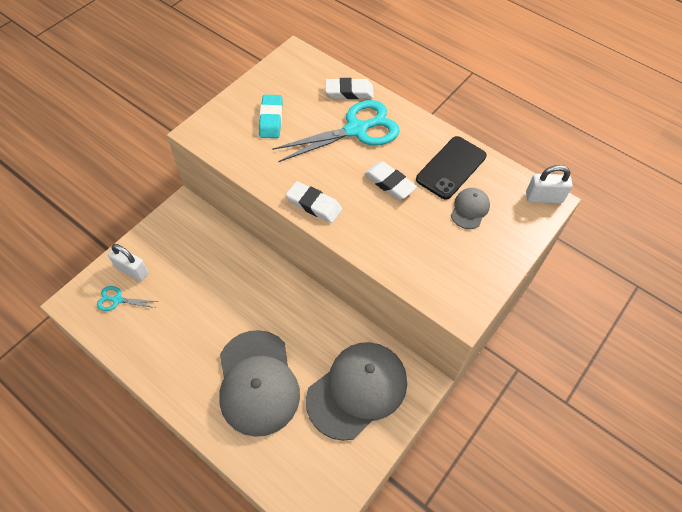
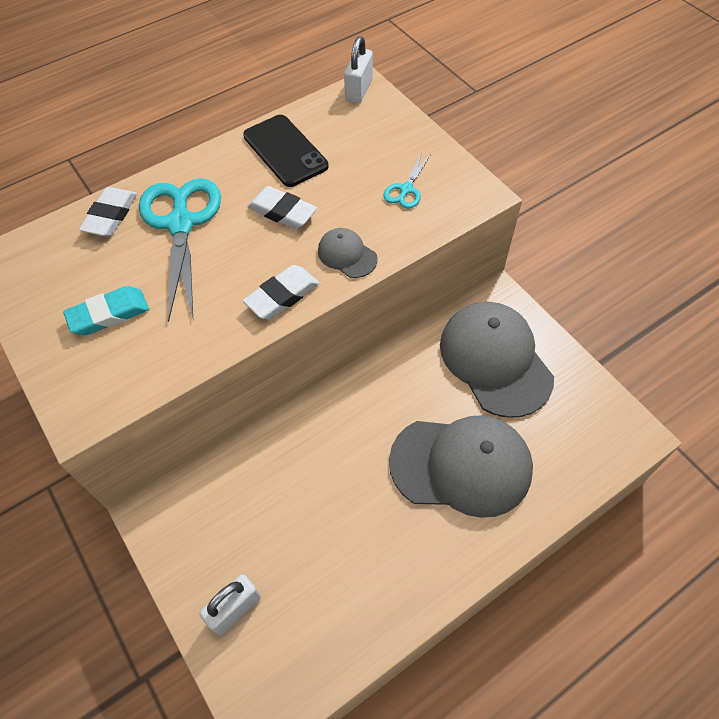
camera: 70 degrees left, 0 degrees up
turquoise scissors [97,286,158,311] -> turquoise scissors moved to [383,153,431,208]
turquoise eraser [259,95,283,138] -> turquoise eraser turned 45 degrees counterclockwise [63,286,149,335]
white eraser [364,161,417,200] -> white eraser turned 60 degrees clockwise [248,186,317,229]
grey cap [451,188,490,229] -> grey cap moved to [318,228,378,278]

